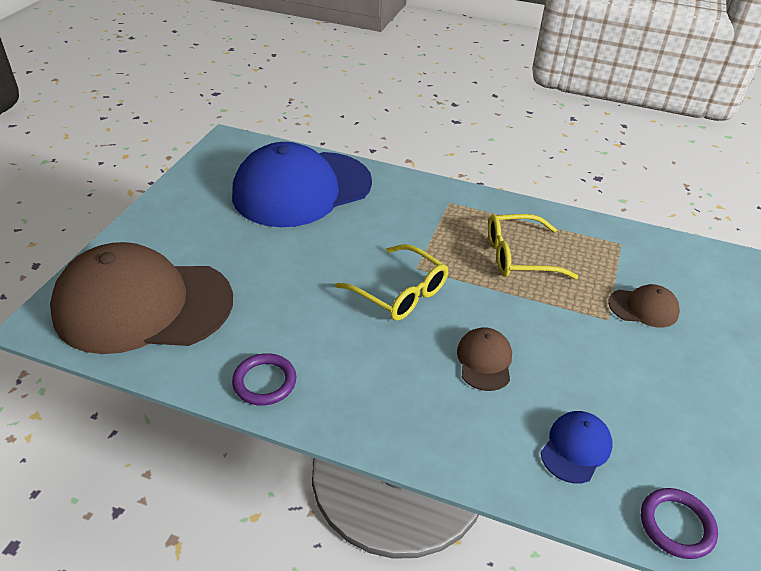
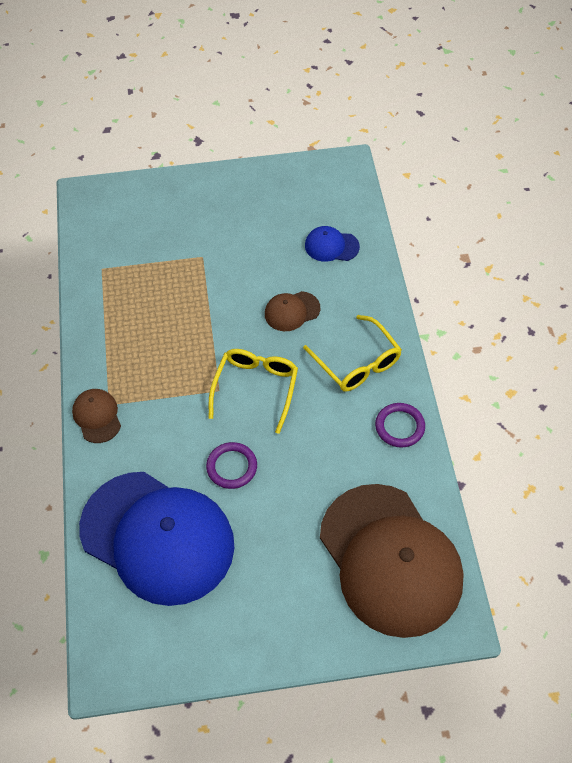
camera: 115 degrees left, 15 degrees up
yellow glasses [488,214,579,279] -> yellow glasses moved to [303,315,402,391]
brown cap [608,284,680,327] -> brown cap moved to [72,389,121,443]
purple ring [641,488,718,559] -> purple ring moved to [206,442,257,489]

